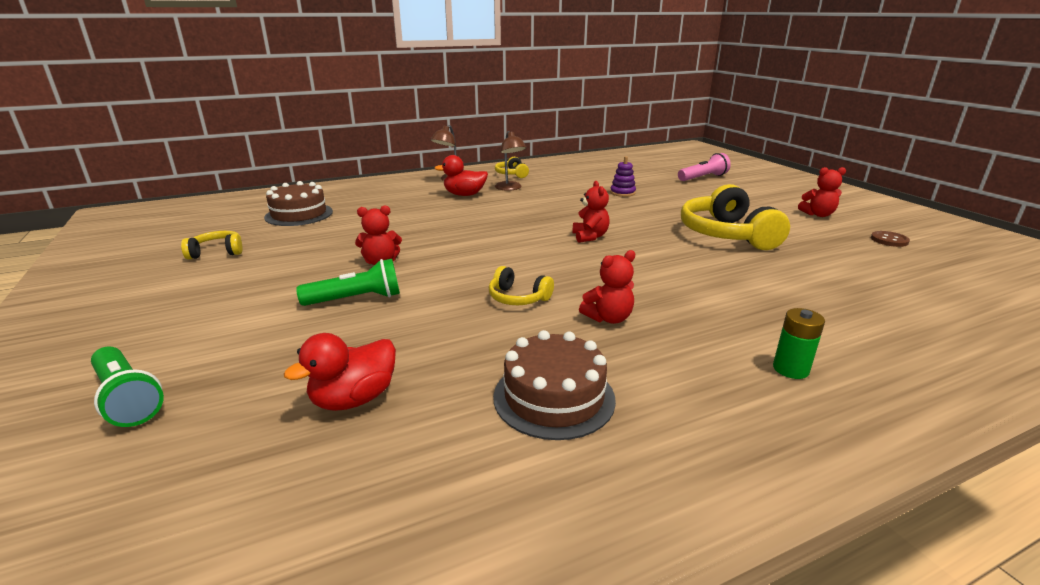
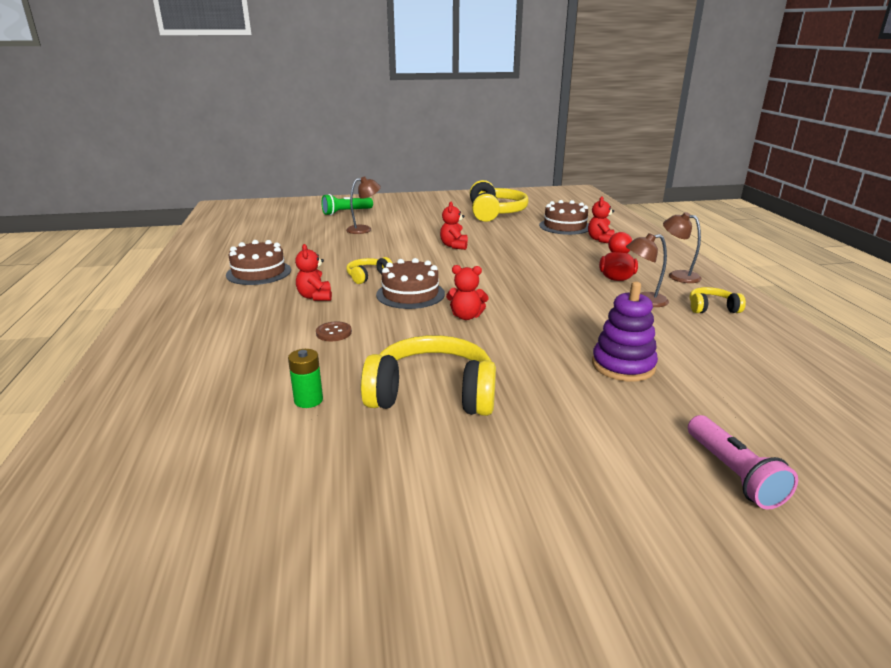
camera: 105 degrees right, 0 degrees up
yellow headphones [181,231,243,260] -> yellow headphones [470,180,528,222], size x2.02
red duck [284,333,396,411] -> none
green flashlight [296,259,400,306] -> none
purple stacking toy [610,156,636,197] -> purple stacking toy [592,281,658,382], size x1.64
green battery [773,308,825,379] -> green battery moved to [288,349,323,408]
red teddy bear [798,167,846,217] -> red teddy bear moved to [588,196,615,243]
brown button [871,231,910,247] -> brown button moved to [316,322,352,341]
none -> brown lamp [346,176,381,234]
none -> brown cake [376,258,445,309]

